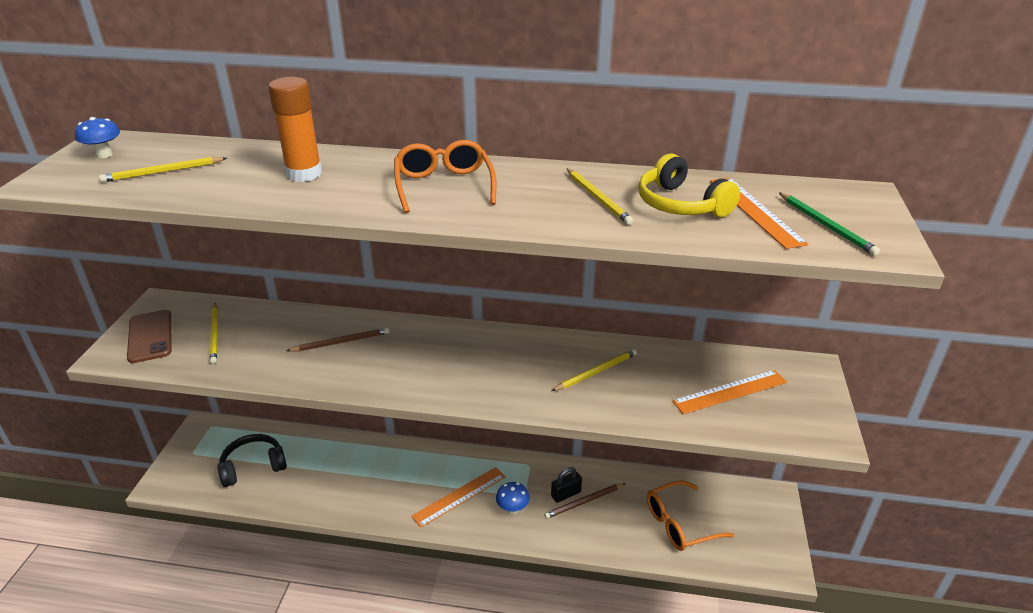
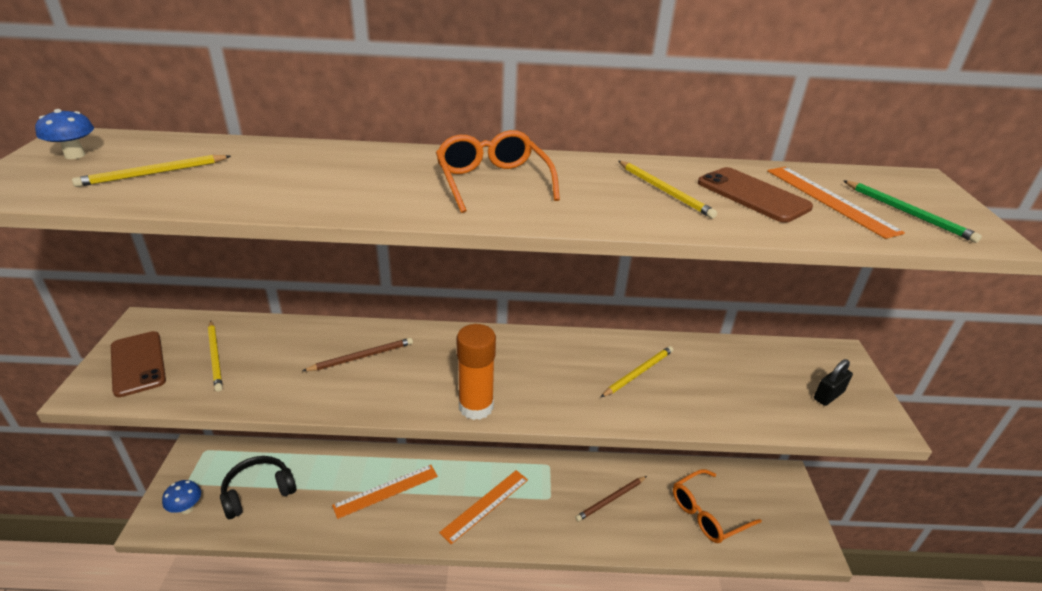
camera: 10 degrees left, 0 degrees up
orange glue stick [268,77,322,182] -> orange glue stick moved to [457,324,496,420]
blue mushroom [496,482,530,515] -> blue mushroom moved to [162,480,201,514]
black padlock [551,467,582,503] -> black padlock moved to [814,359,853,406]
yellow headphones [638,153,740,217] -> brown phone [698,167,813,223]
orange ruler [672,370,787,414] -> orange ruler moved to [332,465,438,519]

